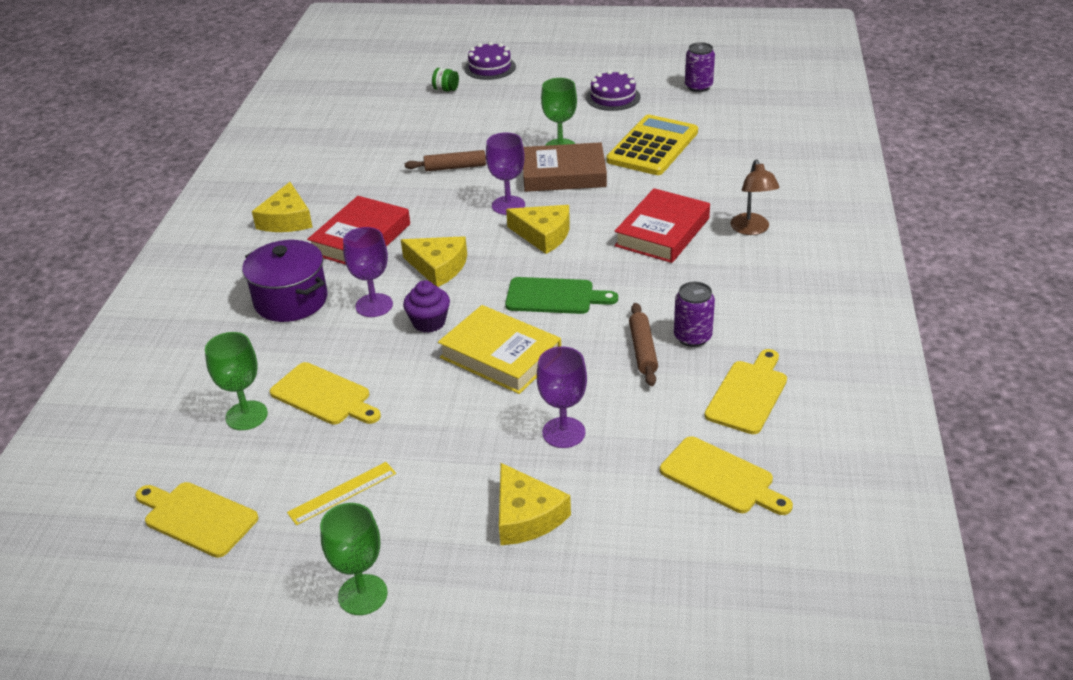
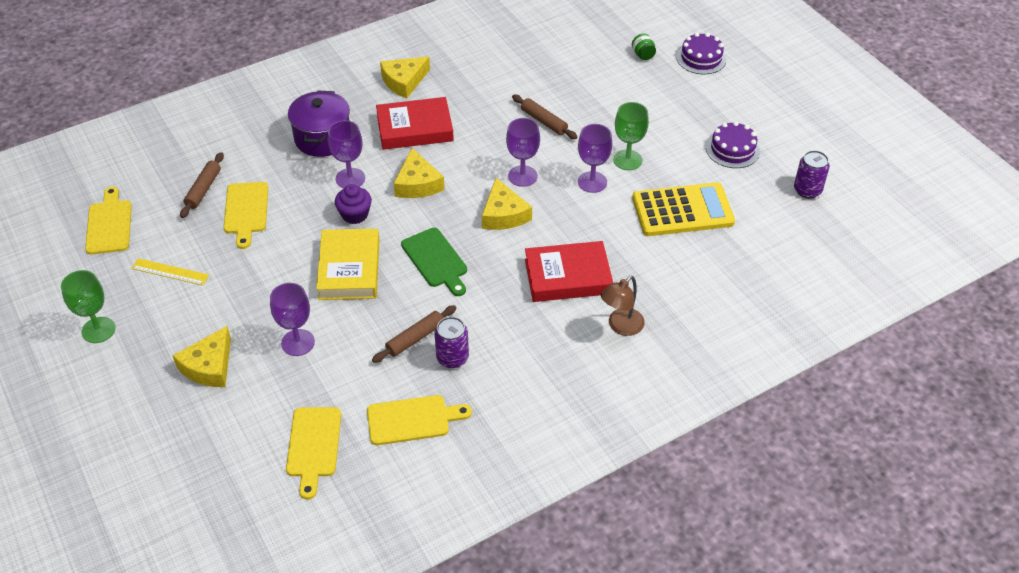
camera: 50 degrees right, 10 degrees up
green goblet [205,332,268,430] -> brown rolling pin [180,152,224,218]
brown book [523,142,607,192] -> purple goblet [578,124,612,193]

